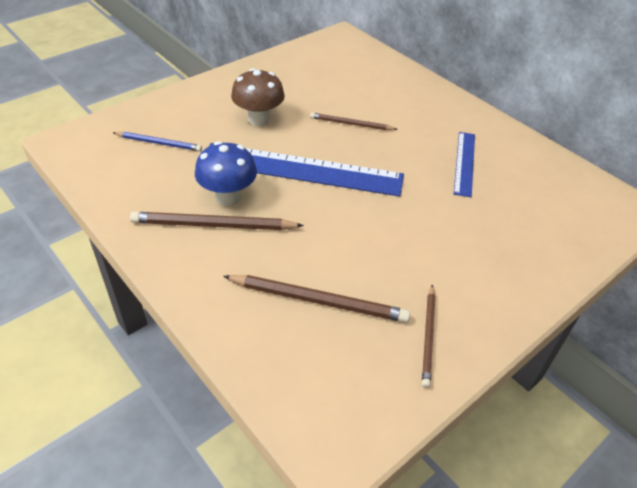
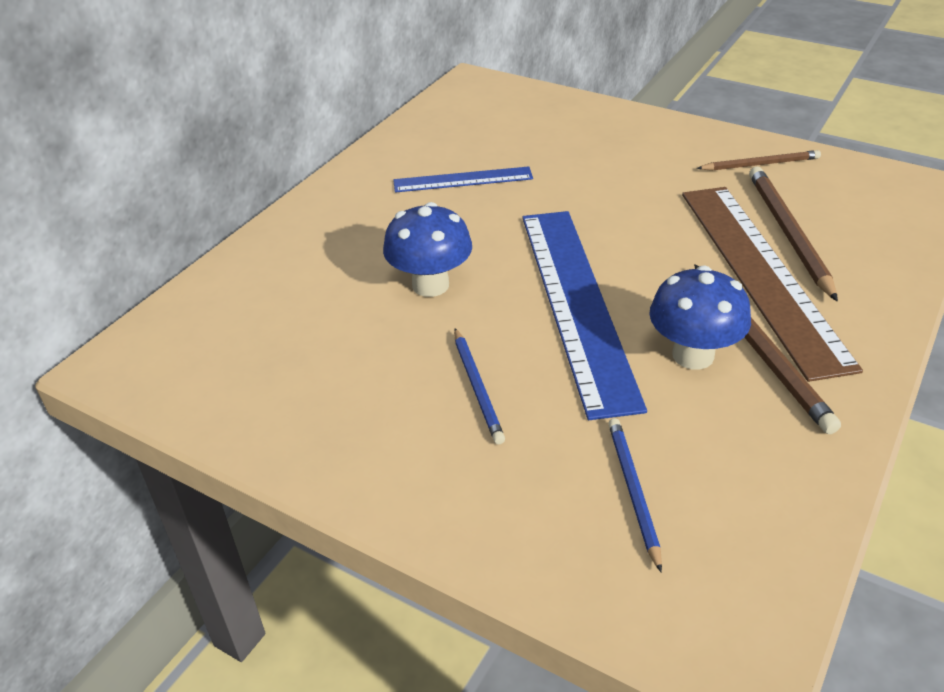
camera: 105 degrees left, 5 degrees down
brown mushroom [231,68,285,126] -> blue pencil [454,328,505,444]
brown pencil [310,113,397,130] -> blue mushroom [383,202,472,297]
none -> brown ruler [682,187,863,382]

